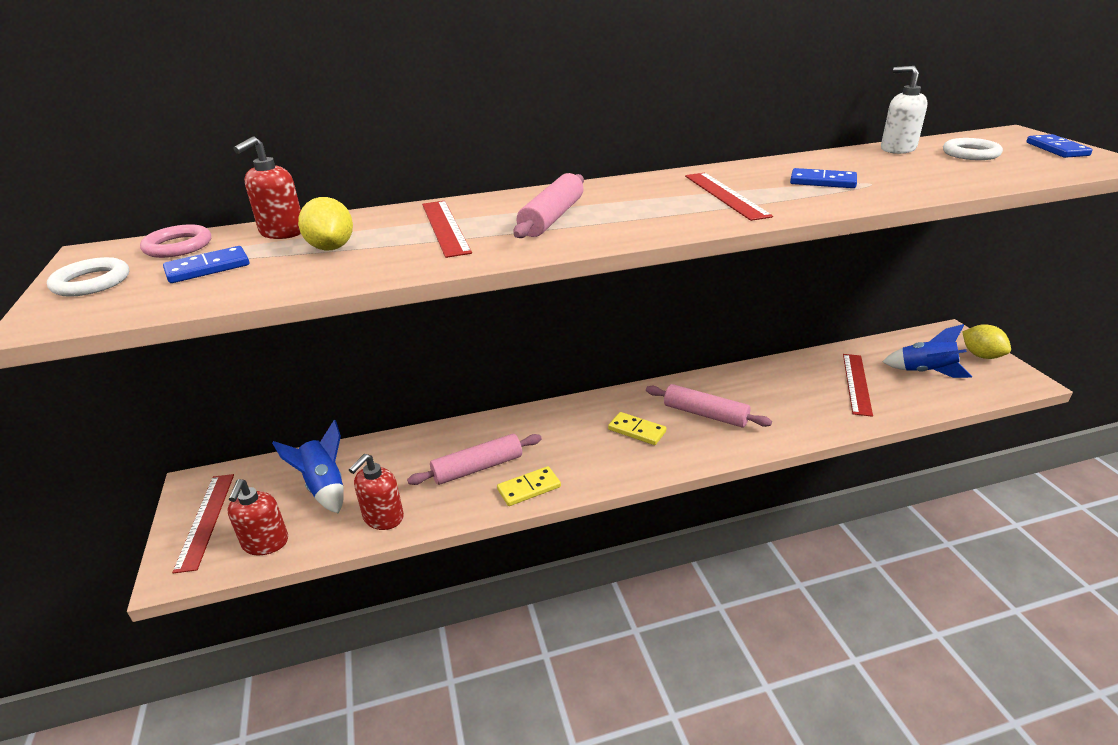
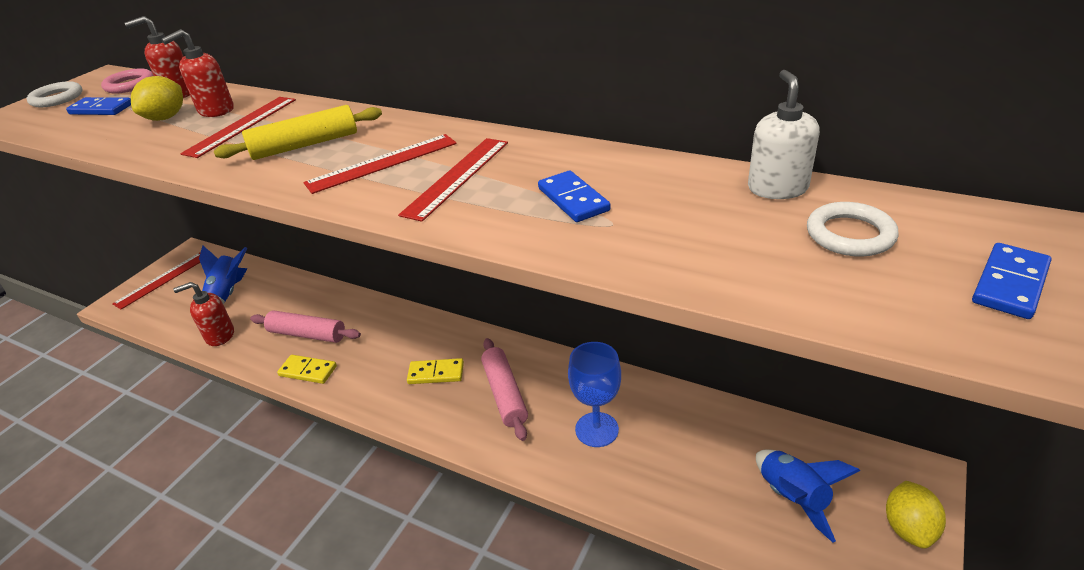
camera: 45 degrees right, 5 degrees up
red soap dispenser [228,479,288,555] -> red soap dispenser moved to [161,29,234,117]
pink rolling pin [513,173,584,238] -> yellow rolling pin [214,105,382,160]
yellow domino [608,412,666,445] -> yellow domino turned 75 degrees counterclockwise [407,358,464,384]
red ruler [843,354,873,417] -> red ruler moved to [304,134,457,194]
none -> blue goblet [568,342,621,447]

